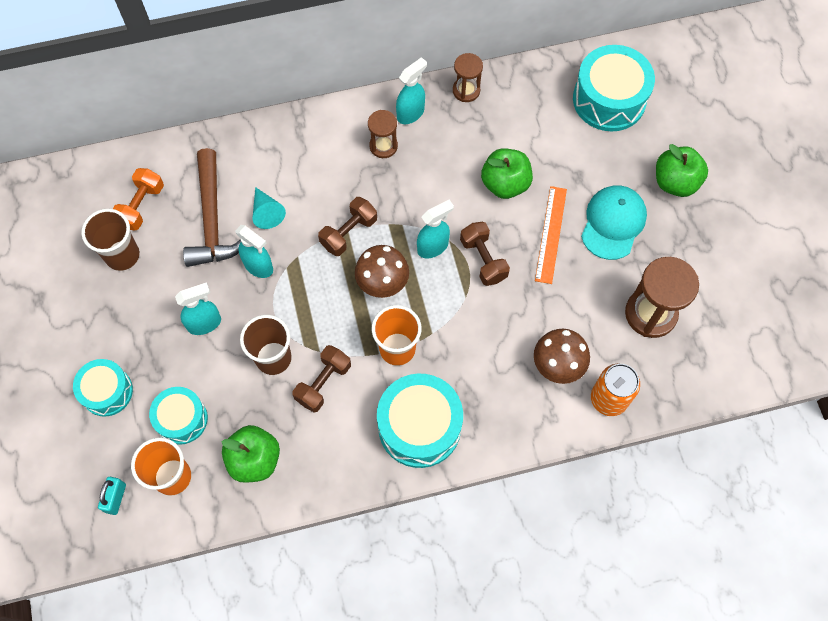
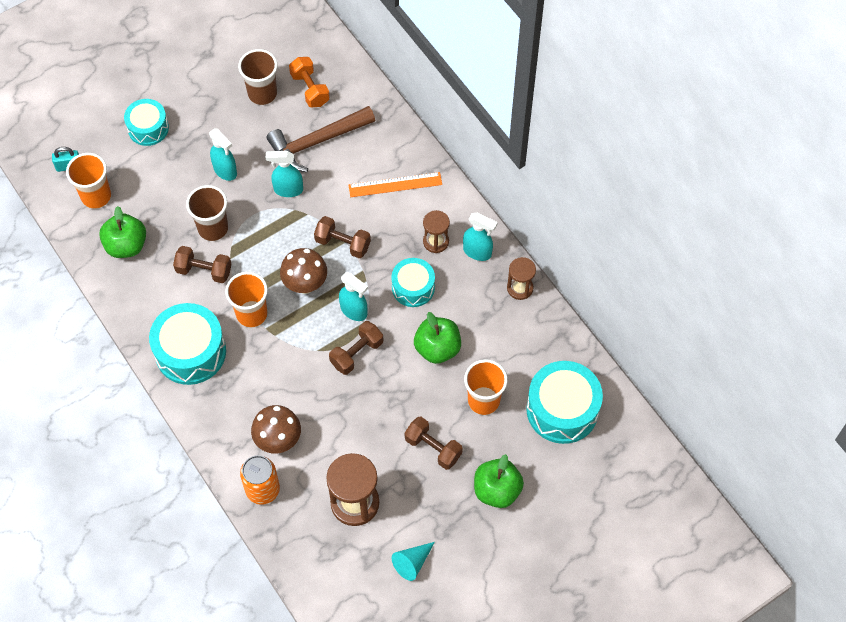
camera: 70 degrees right, 5 degrees down
orange dumbbell [113,168,164,230] -> orange dumbbell turned 60 degrees clockwise [289,57,330,107]
turquoise drum [149,387,208,445] -> turquoise drum moved to [391,258,435,307]
turquoise spray bottle [235,225,273,278] -> turquoise spray bottle turned 75 degrees clockwise [265,151,303,197]
turquoise cone [252,187,286,229] -> turquoise cone moved to [392,542,435,581]
orange ruler [535,186,567,284] -> orange ruler moved to [349,172,442,197]
turquoise cap [581,185,647,260] -> brown dumbbell [405,416,463,470]
none -> orange cup [464,359,508,415]

